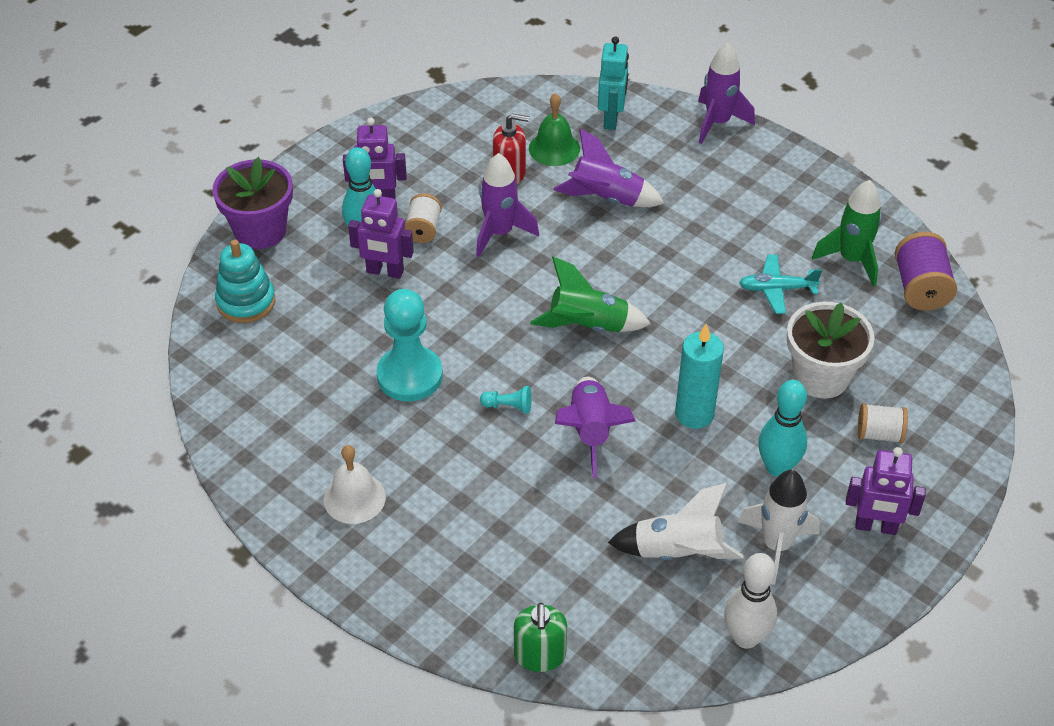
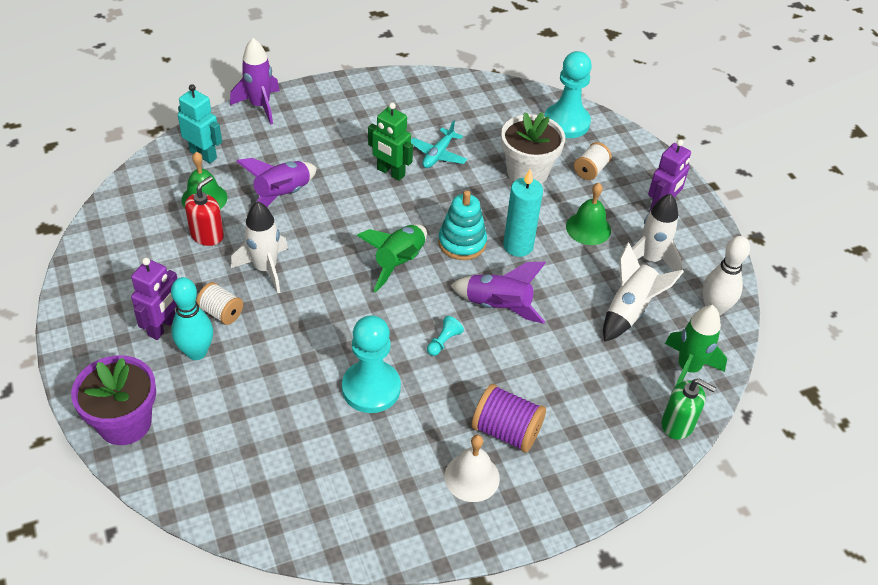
camera: 65 degrees left, 0 degrees up
turquoise stacking toy [215,240,275,323] -> turquoise stacking toy moved to [438,190,487,260]
purple robot [348,189,414,279] -> none
purple rocket [476,153,539,257] -> white rocket [231,201,288,294]
turquoise bowling pin [758,380,807,477] -> green bell [566,183,611,245]
green rocket [812,180,882,286] -> green rocket moved to [665,305,727,387]
purple spool [895,232,957,311] -> purple spool moved to [472,384,546,453]
none -> green robot [368,103,413,181]
none -> turquoise pawn [544,51,592,138]

